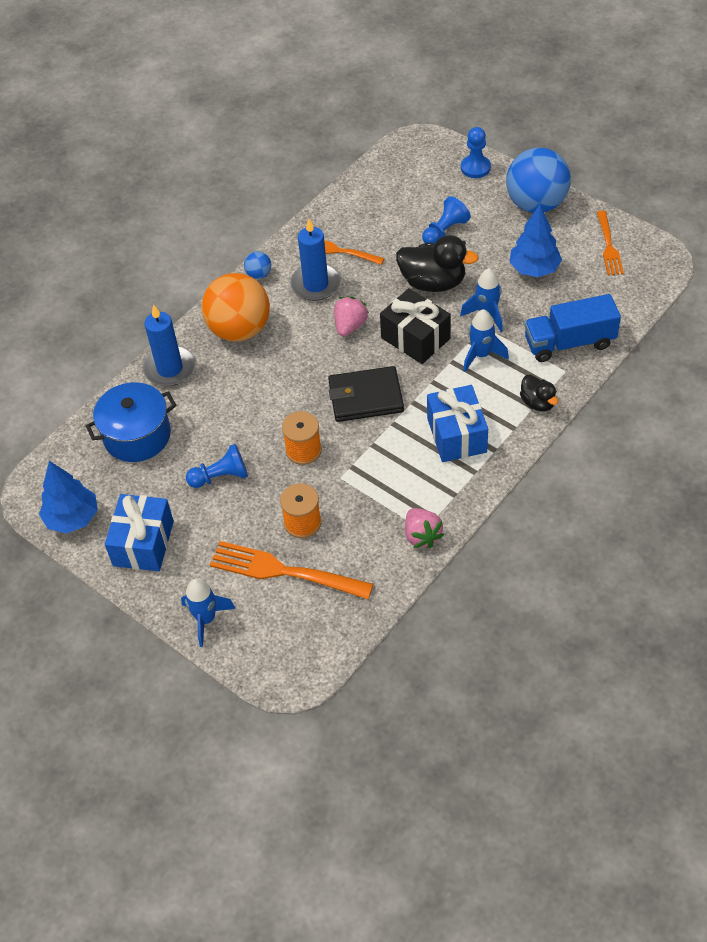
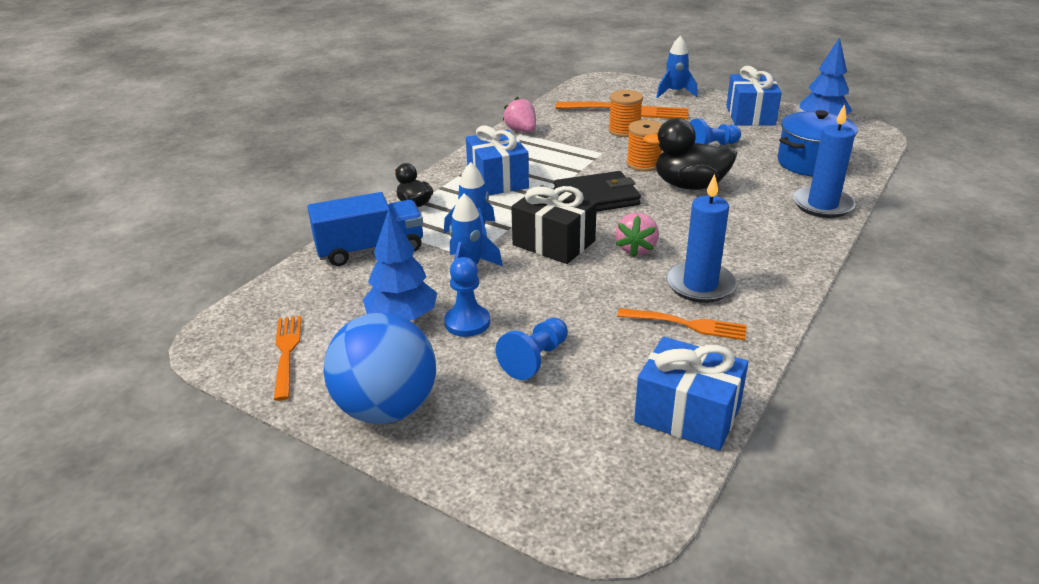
camera: 170 degrees right, 20 degrees down
orange ball [202,273,270,341] -> none
blue ball [244,251,271,279] -> none
black duck [396,235,479,292] -> black duck moved to [643,118,738,190]
blue pawn [461,127,491,178] -> blue pawn moved to [444,257,490,337]
none -> blue gift [634,337,748,451]

